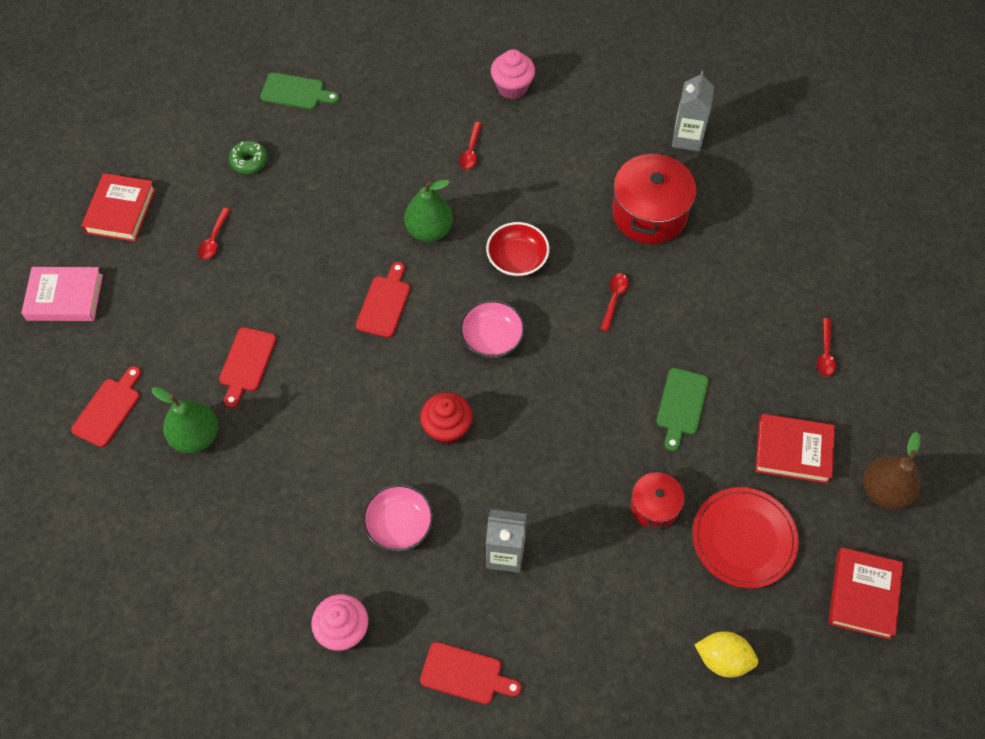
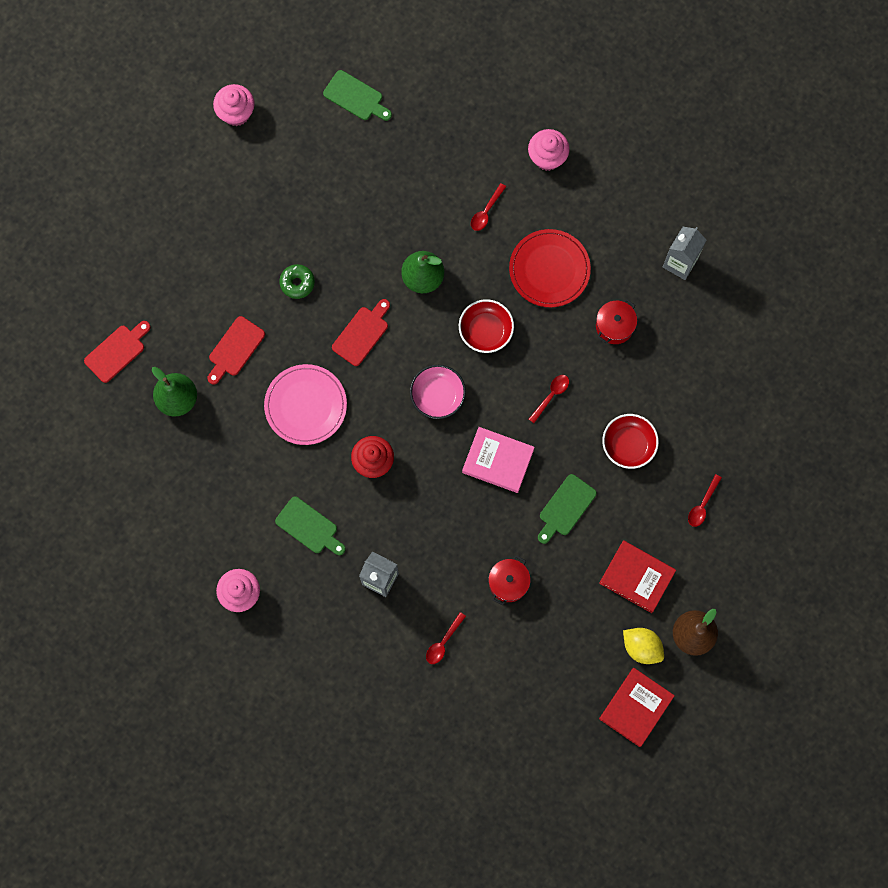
camera: 20 degrees right, 15 degrees up
pink book [21,267,103,321] -> pink book moved to [462,427,535,493]
red book [81,173,156,242] -> none
red spoon [198,208,230,260] -> red spoon moved to [426,612,466,664]
green donut [229,141,268,174] -> green donut moved to [279,264,315,299]
pink bowl [362,484,434,552] -> green cutting board [275,497,346,555]
red cutting board [420,642,522,704] -> none
red pot [612,150,697,244] -> red pot [596,299,637,344], size x0.56
red plate [693,487,799,588] -> red plate moved to [509,229,591,307]
yellow lemon [695,631,758,678] -> yellow lemon moved to [623,628,664,664]
none -> pink cupcake [213,84,255,126]
none -> pink plate [264,364,347,445]
none -> red bowl [602,414,659,469]

